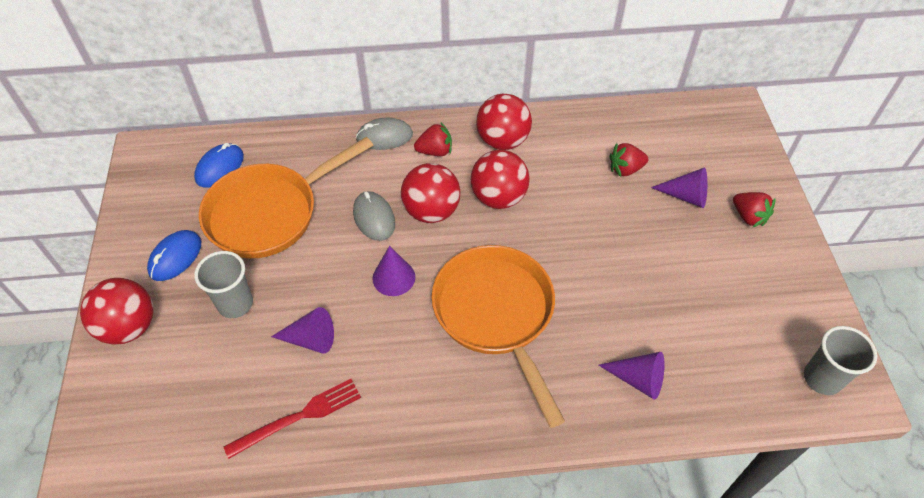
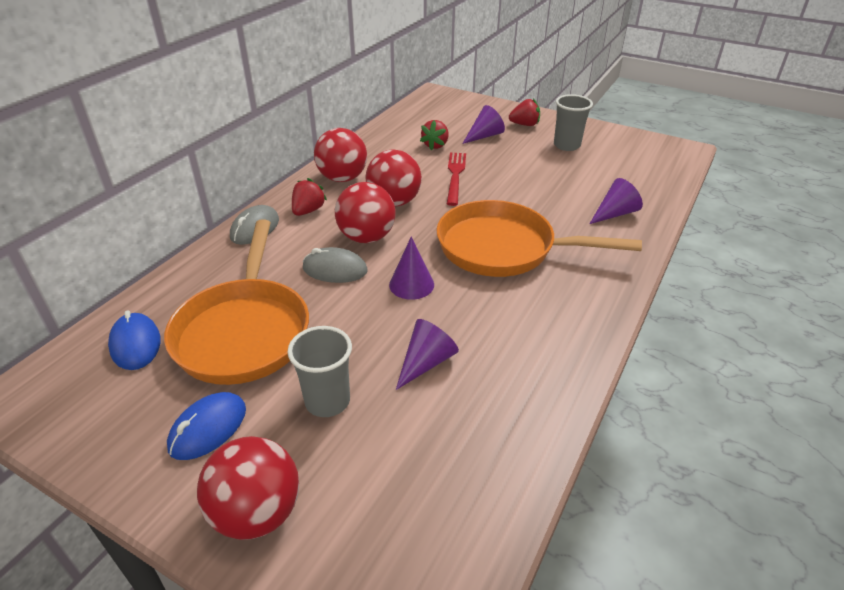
camera: 55 degrees left, 15 degrees down
blue mouse [147,230,201,281] -> blue mouse turned 60 degrees clockwise [167,392,246,460]
red fork [223,379,361,459] -> red fork moved to [447,152,466,206]
grey cup [804,326,877,395] -> grey cup moved to [554,94,593,151]

